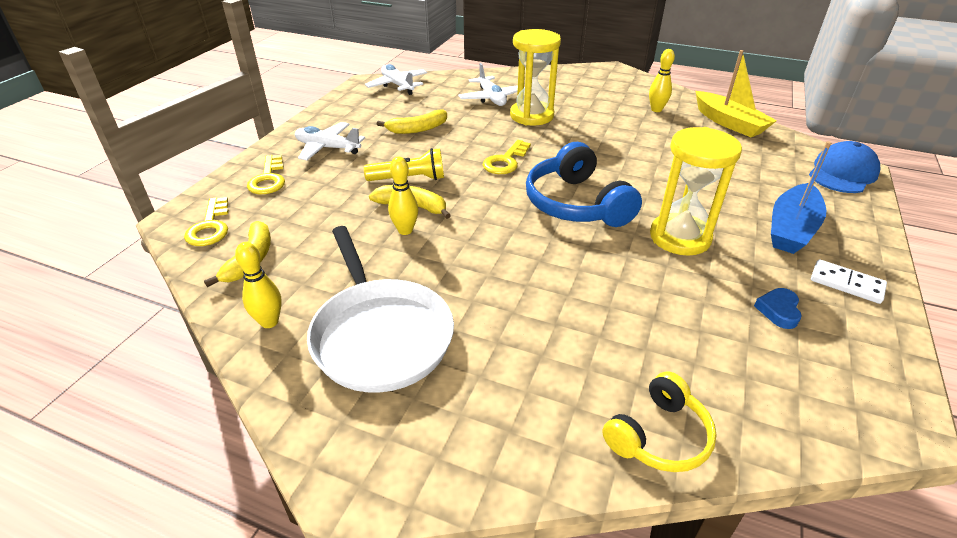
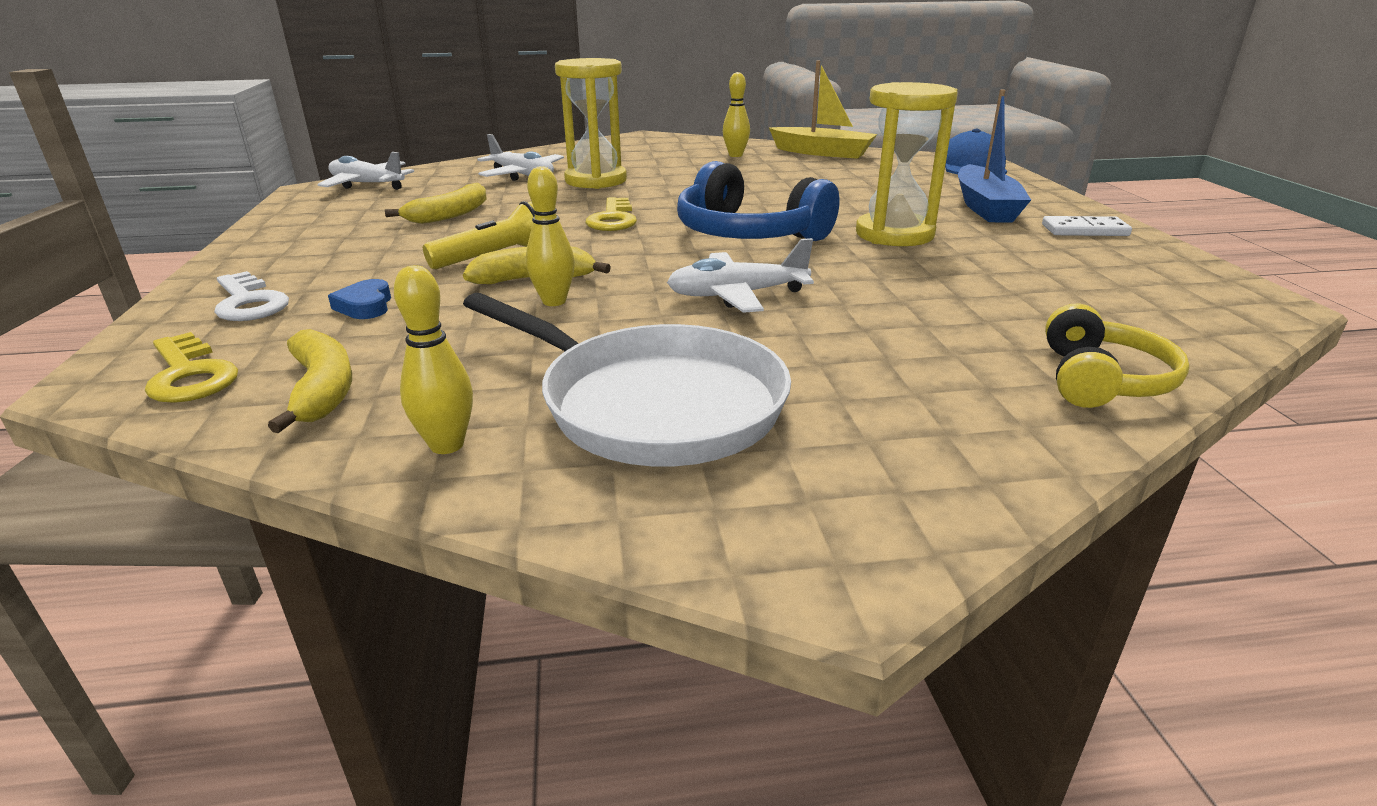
camera: 30 degrees left, 10 degrees down
yellow key [247,155,285,194] -> white key [214,271,289,321]
white plane [295,122,365,160] -> white plane moved to [667,238,814,313]
blue heart [754,288,802,329] -> blue heart moved to [328,279,391,319]

